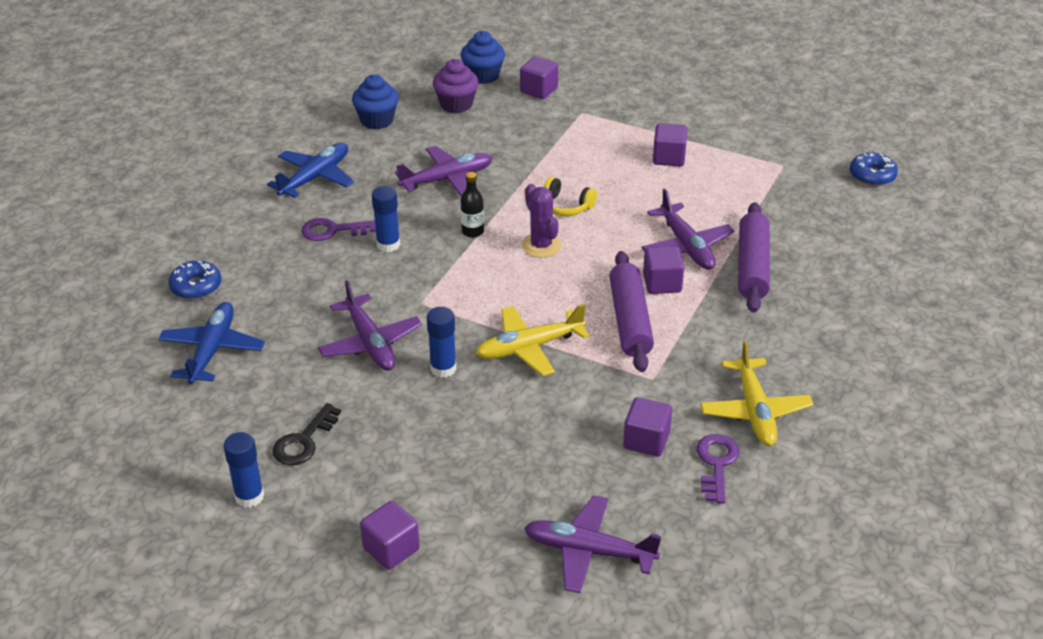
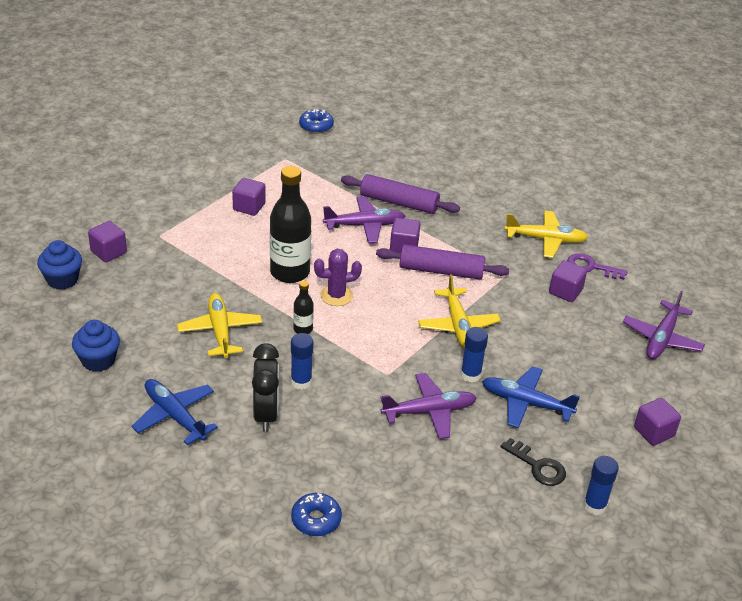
camera: 80 degrees left, 0 degrees up
blue plane [158,302,265,384] -> blue plane moved to [482,366,580,428]
purple key [301,218,376,241] -> black clock [252,343,279,432]
purple plane [395,146,492,197] -> yellow plane [177,293,262,358]
purple cupcake [433,59,479,113] -> none
yellow headphones [544,177,597,216] -> black bottle [270,166,311,283]

